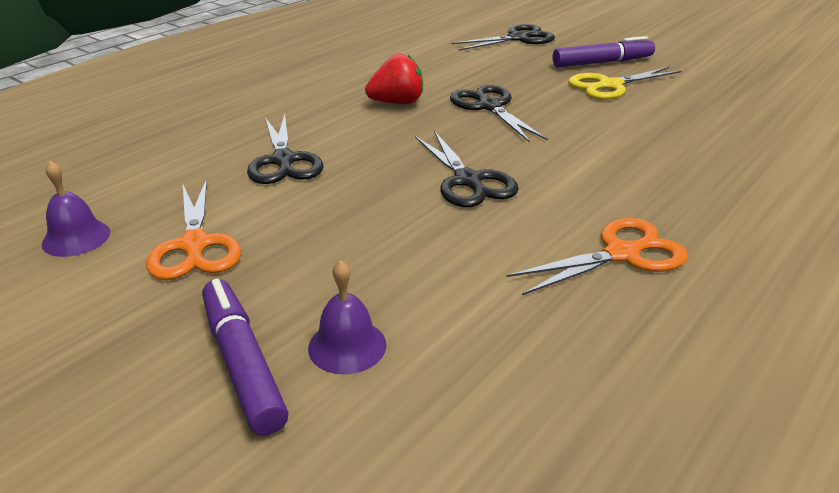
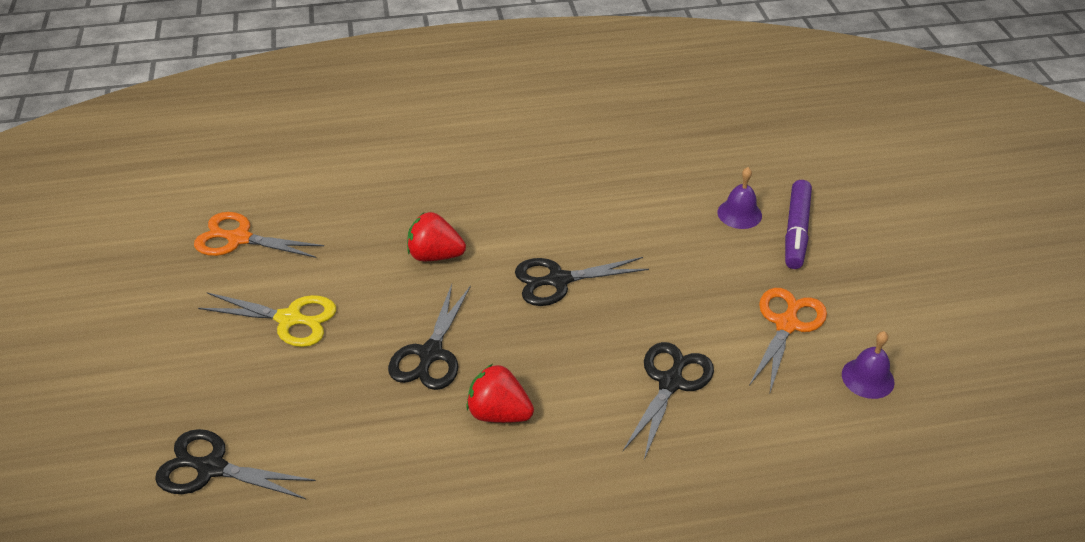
camera: 140 degrees left, 10 degrees up
black scissors [415,131,519,207] -> black scissors turned 120 degrees counterclockwise [515,257,649,306]
orange scissors [507,218,688,295] -> orange scissors moved to [194,212,324,258]
purple marker [553,36,655,67] -> none
none -> red strawberry [407,212,466,261]

